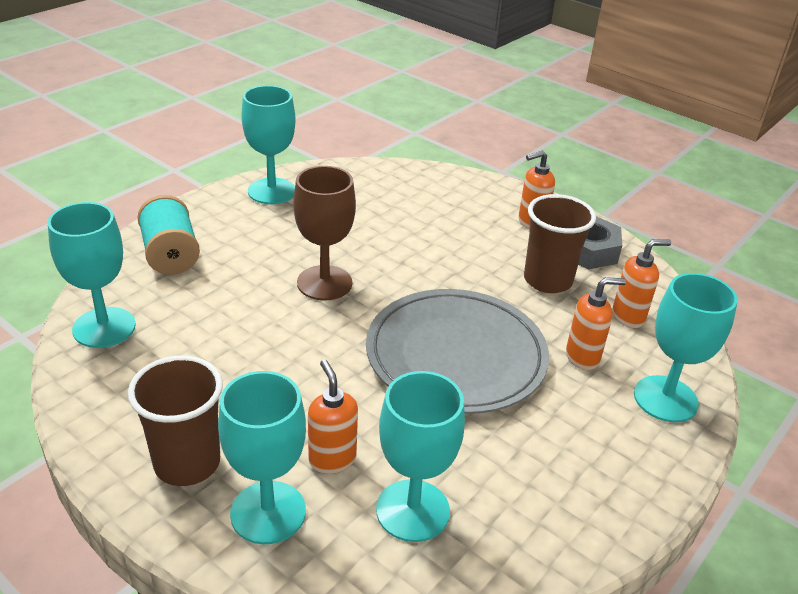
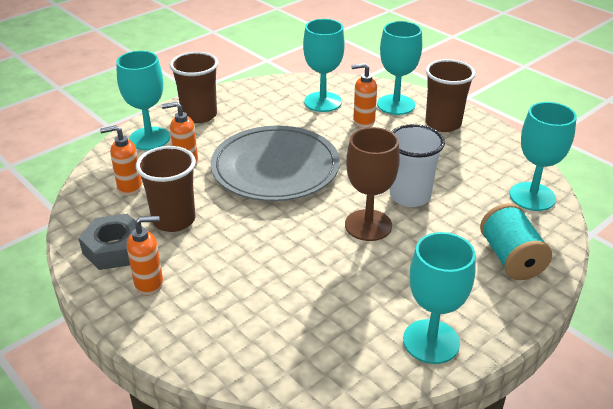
camera: 170 degrees left, 0 degrees up
orange soap dispenser [308,359,358,474] -> orange soap dispenser turned 105 degrees clockwise [351,63,377,128]
none -> brown cup [170,52,218,123]
none -> white cup [390,124,445,207]

